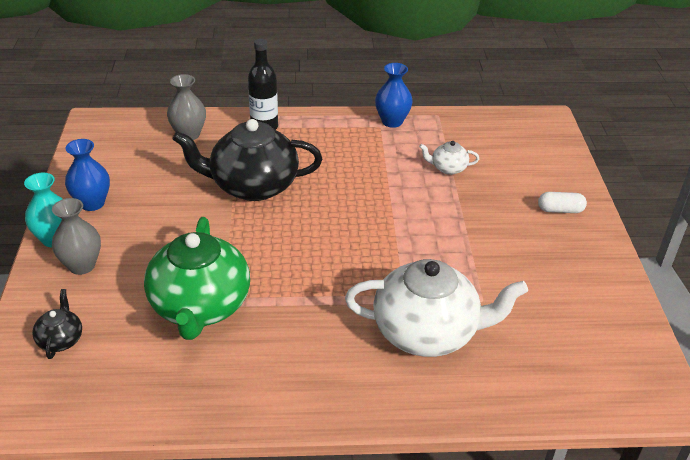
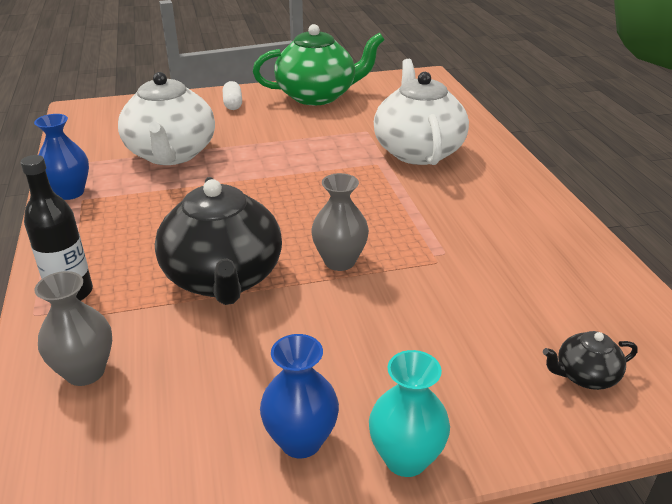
camera: 100 degrees left, 5 degrees down
grey vase [52,198,101,275] -> grey vase moved to [311,173,369,271]
green teapot [144,217,250,340] -> green teapot moved to [253,24,385,105]
white teapot [419,141,479,175] -> white teapot [118,72,215,165], size x2.28

